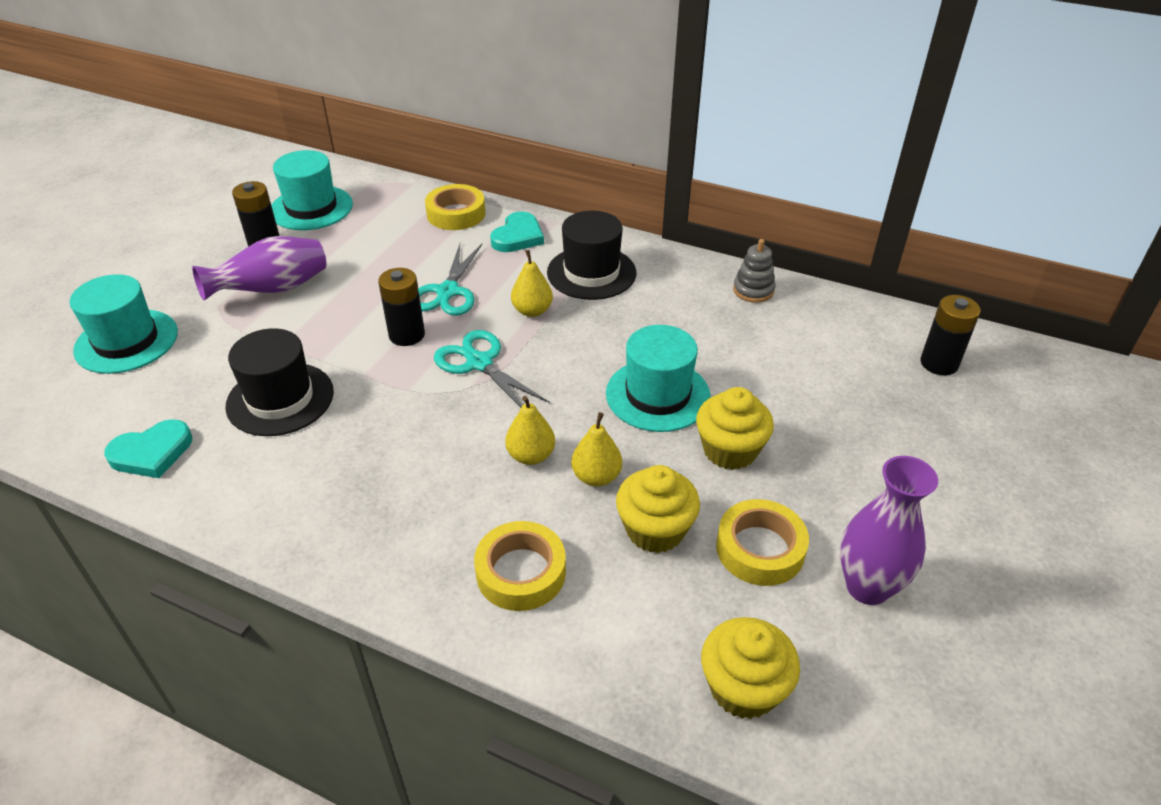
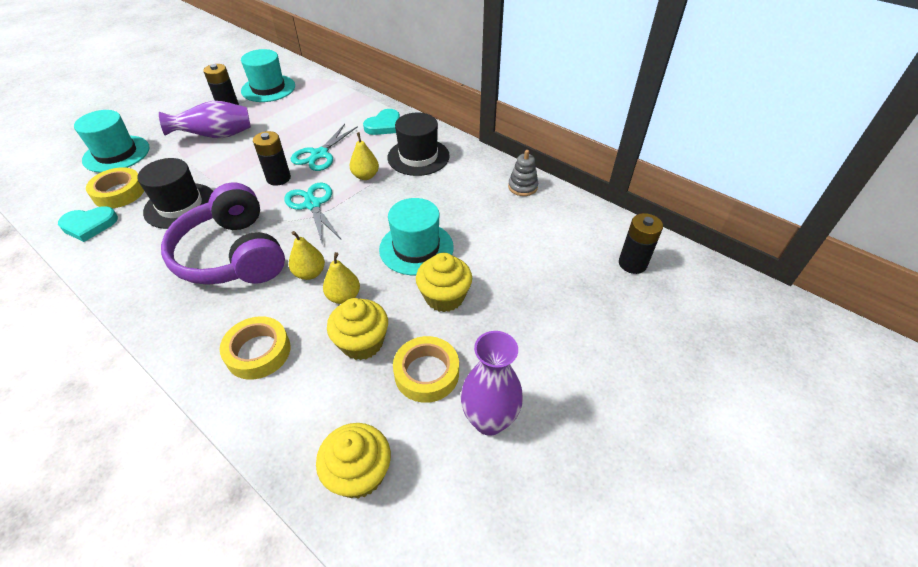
camera: 15 degrees right, 5 degrees up
yellow tape [425,184,486,230] -> yellow tape moved to [86,167,144,208]
none -> purple headphones [161,182,285,285]

